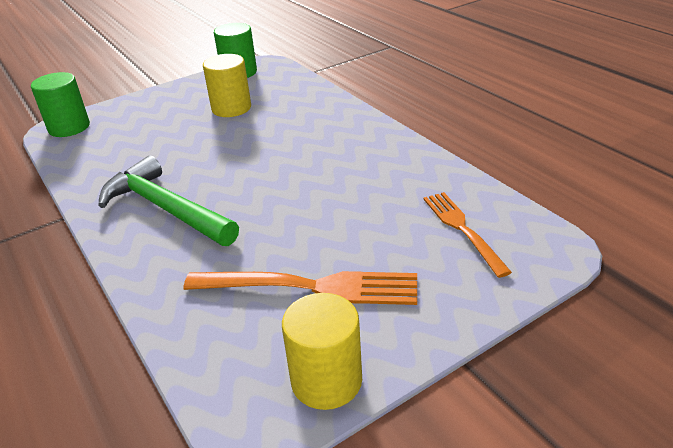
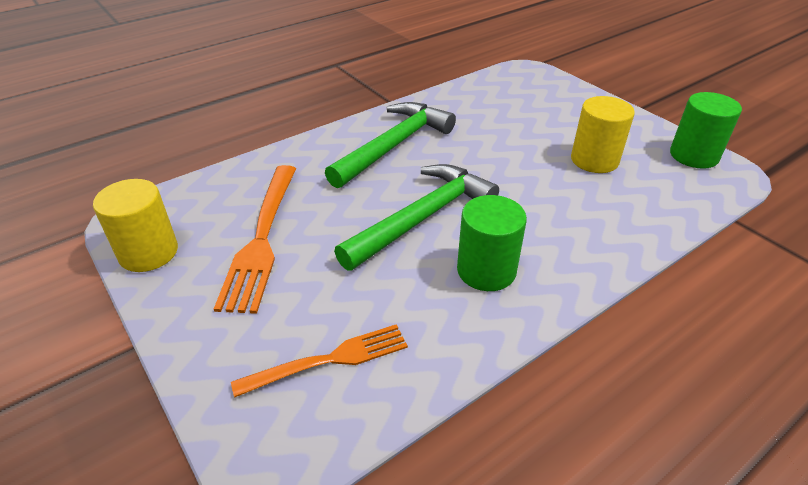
camera: 85 degrees right, 5 degrees up
green cylinder [31,72,90,137] -> green cylinder moved to [457,195,527,291]
none -> green hammer [334,164,499,271]

